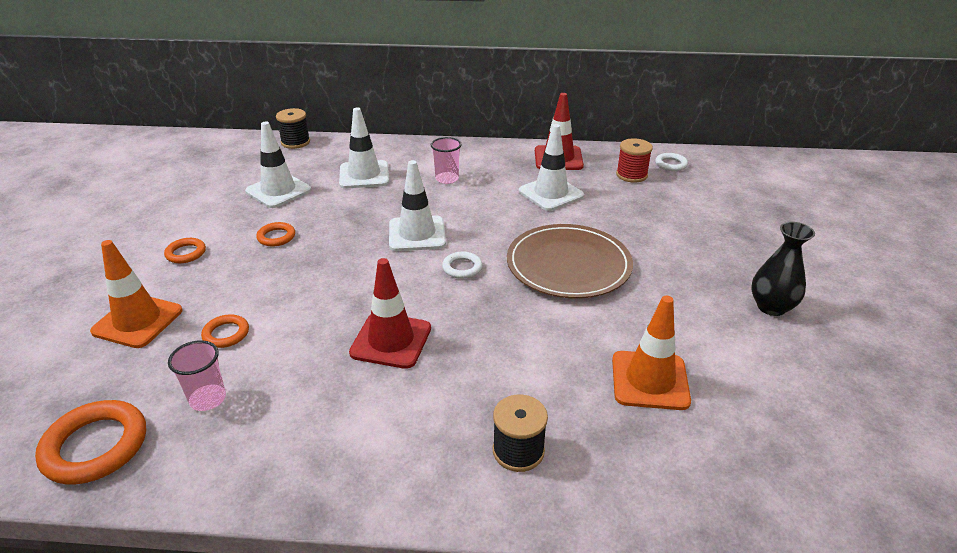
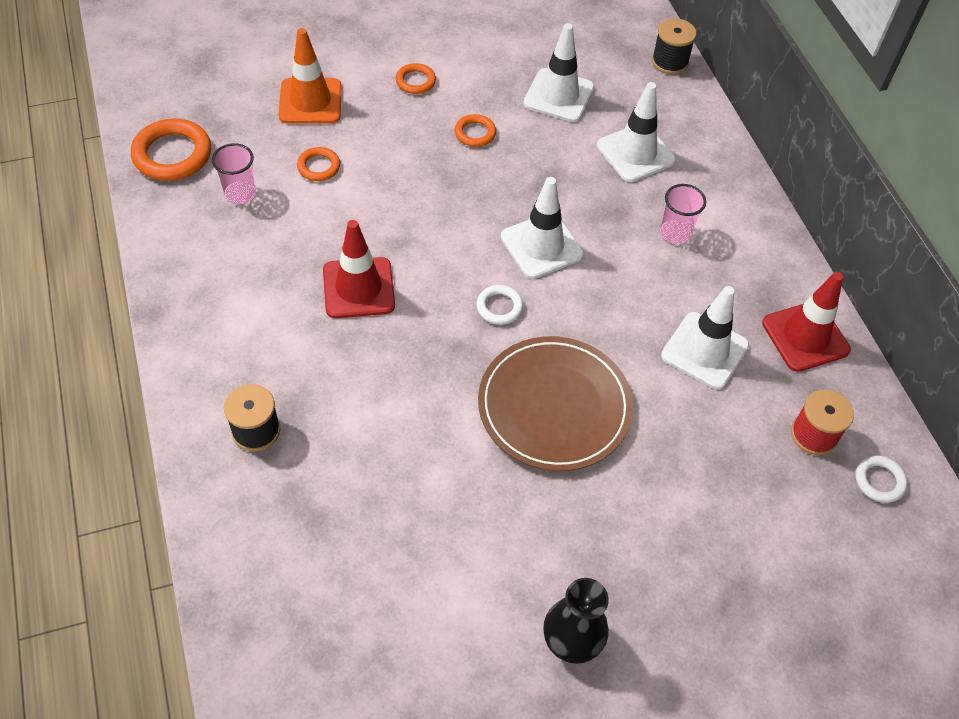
camera: 65 degrees right, 20 degrees up
orange traffic cone [612,296,691,410] -> none

